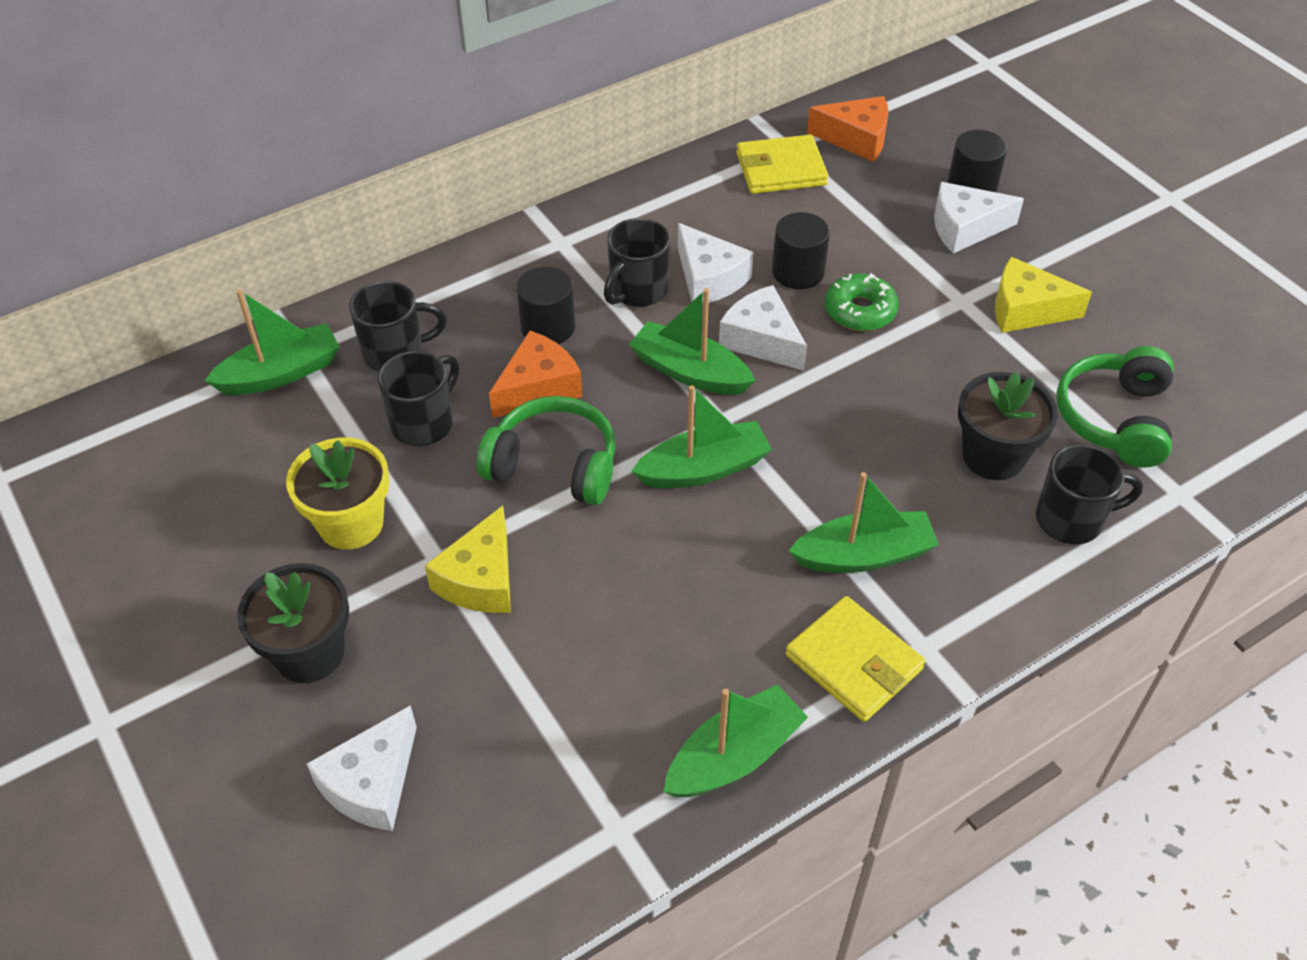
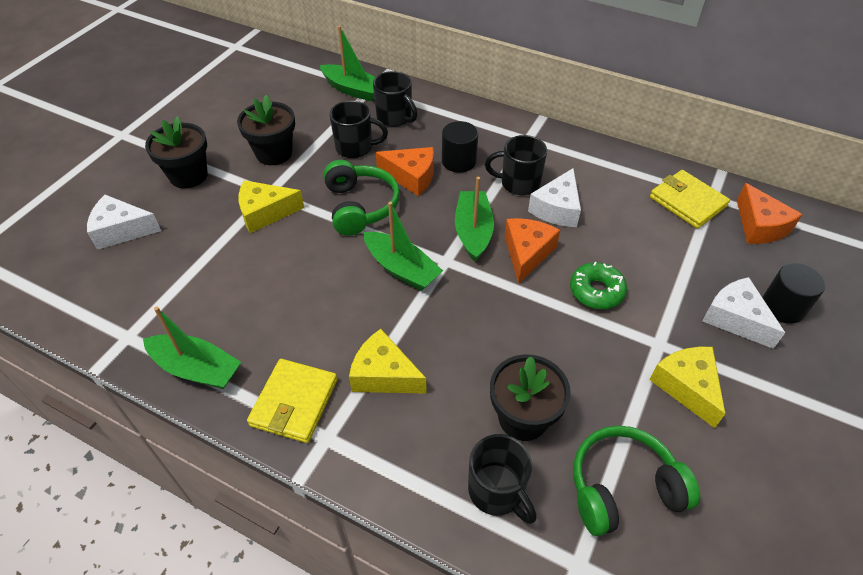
camera: 60 degrees right, 0 degrees up
yellow flower pot [286,438,389,550] -> black flower pot [237,95,295,165]
white cheese [719,285,807,371] -> orange cheese [505,218,560,284]
black cylinder [772,212,830,289] -> none
green boat [789,472,939,573] -> yellow cheese [349,329,426,393]

